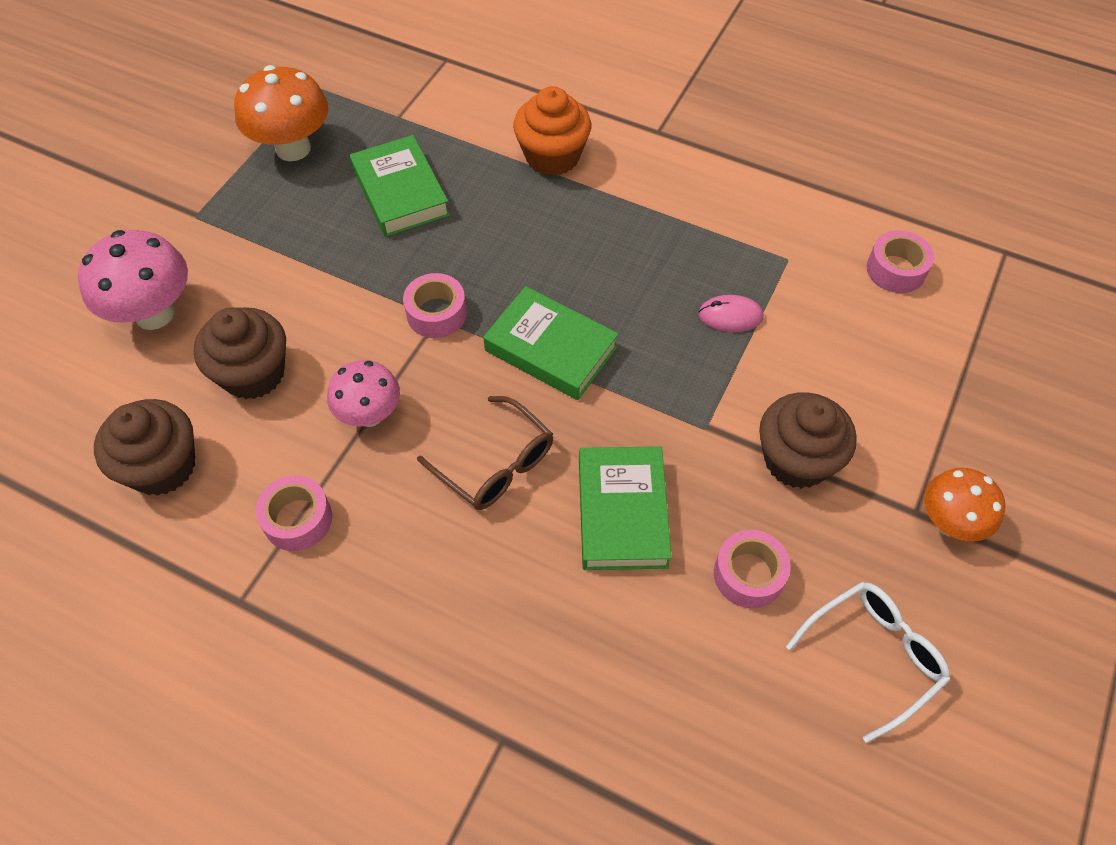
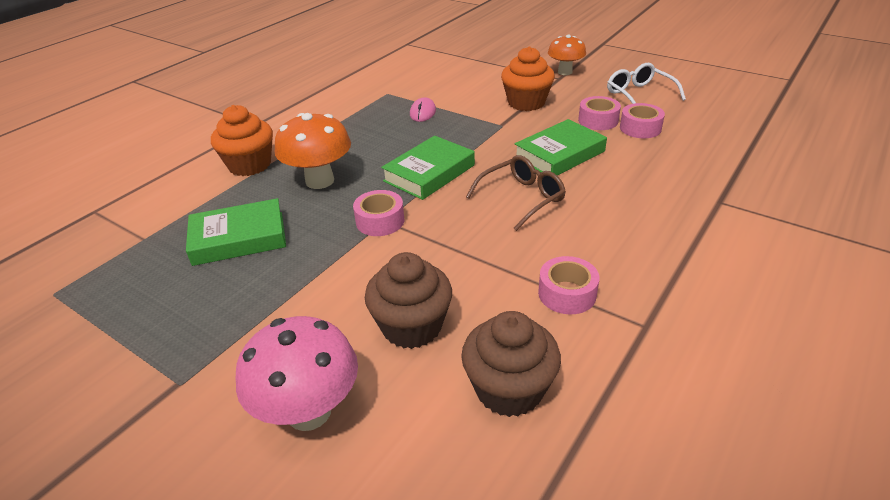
camera: 80 degrees left, 20 degrees down
orange mushroom [234,65,328,161] -> orange mushroom moved to [275,113,351,189]
pink mushroom [327,360,400,427] -> none
green book [579,446,672,570] -> green book turned 45 degrees counterclockwise [515,119,607,176]
brown cupcake [759,392,857,489] -> orange cupcake [501,46,555,111]
pink tape [867,230,934,293] -> pink tape moved to [620,103,665,138]

